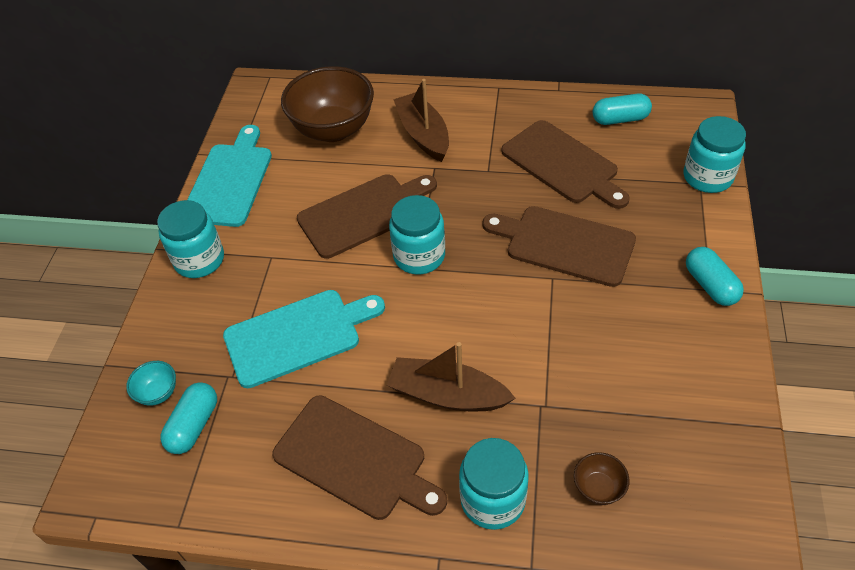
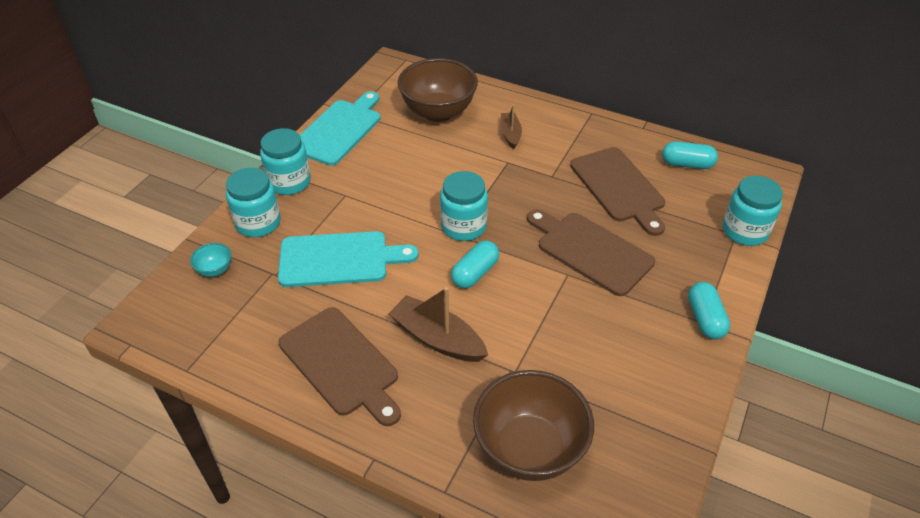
camera: 15 degrees right, 5 degrees down
turquoise capsule [160,382,217,454] -> turquoise capsule moved to [451,240,499,289]
brown cutting board [297,174,437,259] -> none
brown boat [393,79,449,162] -> brown boat [501,104,522,149], size x0.60
turquoise jar [459,438,529,530] -> turquoise jar moved to [226,168,281,237]
brown bowl [574,452,630,505] -> brown bowl [473,370,594,481], size x2.38

